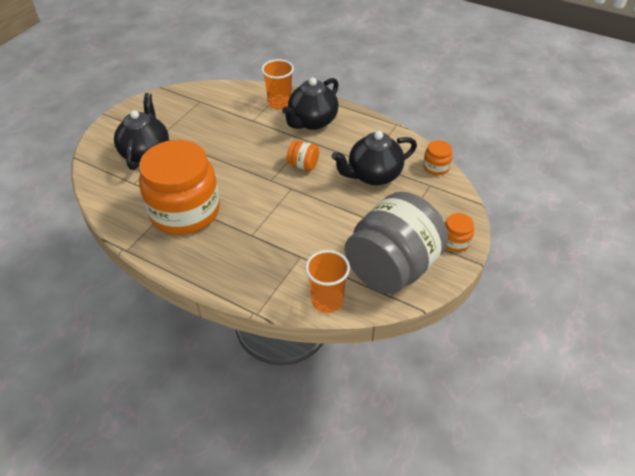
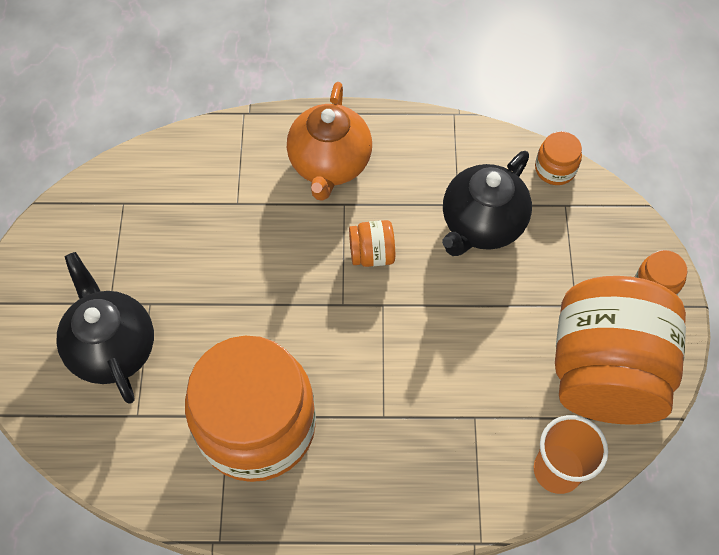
camera: 30 degrees left, 15 degrees up
orange cup [261,59,294,109] -> none
black teapot [282,77,339,130] -> orange teapot [287,82,372,201]
grey jar [345,192,448,294] -> orange jar [555,276,686,425]

